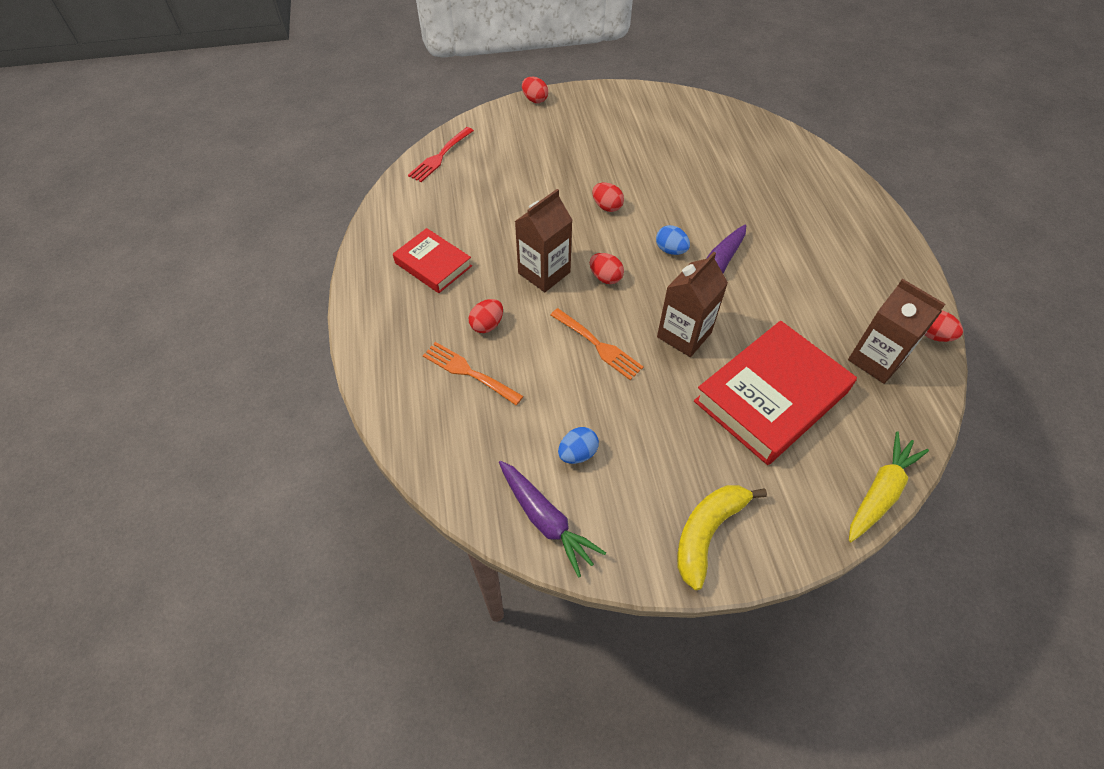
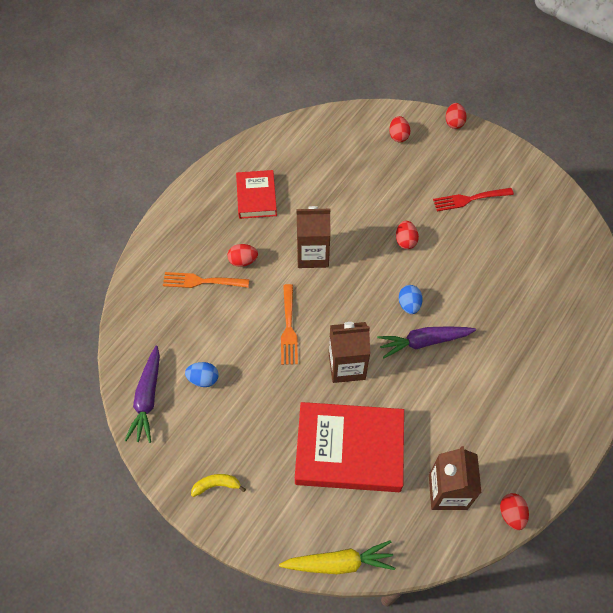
camera: 45 degrees right, 5 degrees up
red fork [408,127,474,182] -> red fork moved to [433,188,514,211]
orange fork [423,342,523,405] -> orange fork turned 75 degrees counterclockwise [163,272,249,288]
red egg [590,253,624,284] -> red egg moved to [389,116,411,143]
yellow banana [677,485,767,590] -> yellow banana [191,474,246,497], size x0.55

